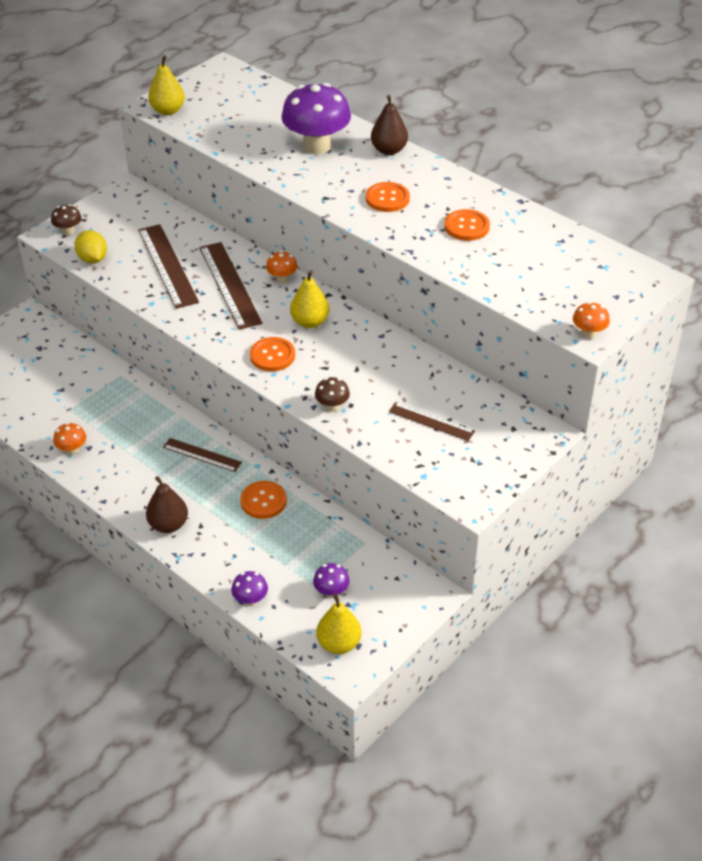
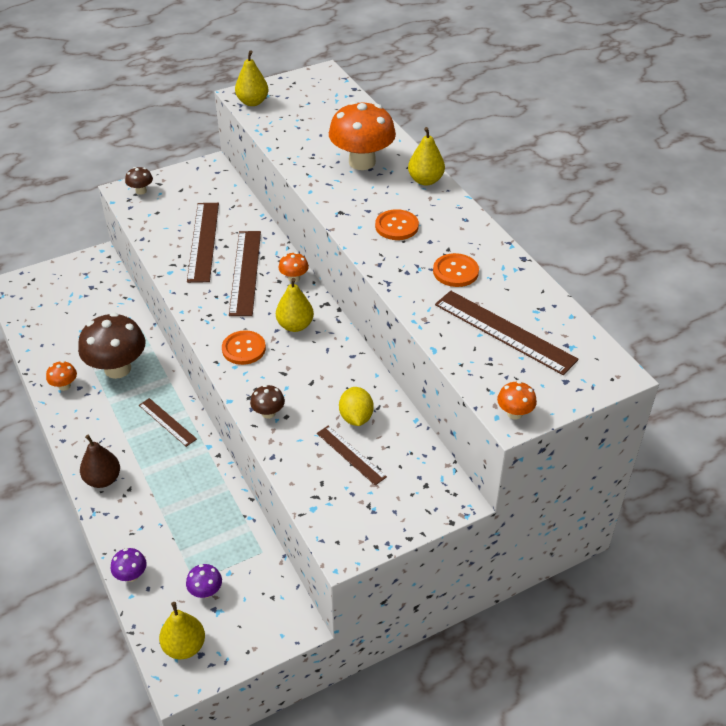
camera: 20 degrees right, 0 degrees up
yellow lemon [75,230,107,263] -> yellow lemon moved to [339,387,374,426]
orange button [240,481,287,519] -> none
purple mushroom [281,83,351,155] -> orange mushroom [329,101,396,170]
brown pear [371,95,408,155] -> yellow pear [408,127,445,186]
none -> brown mushroom [78,313,145,379]
none -> brown ruler [435,291,579,375]

